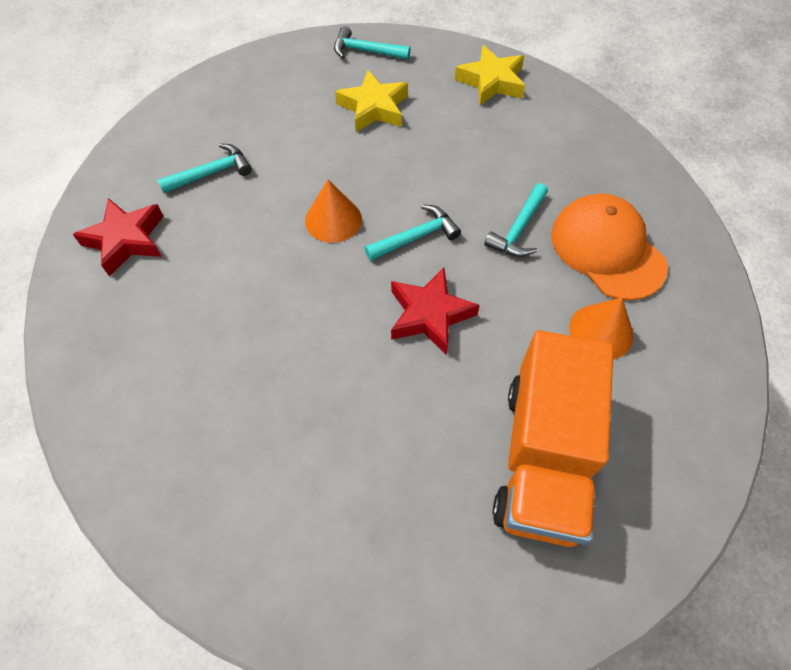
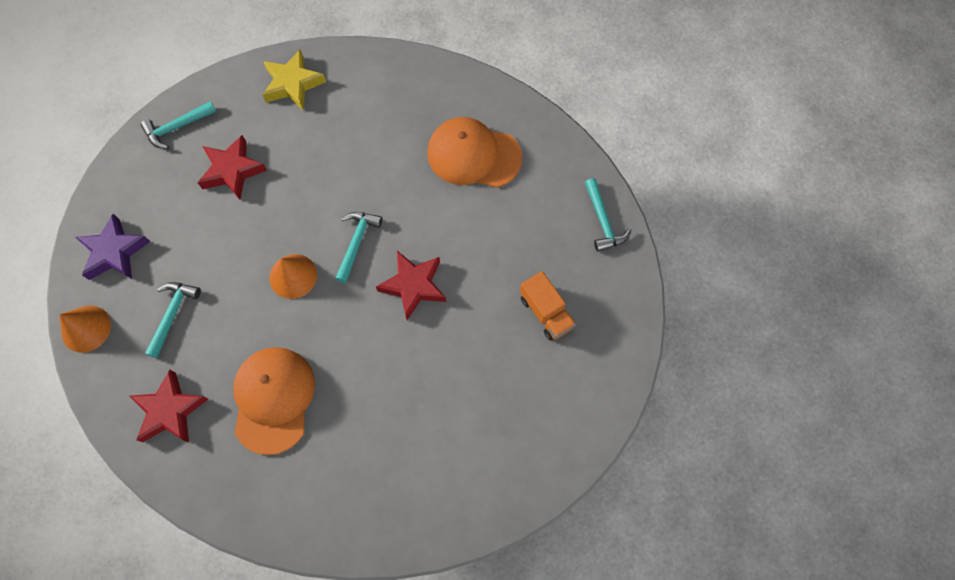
camera: 45 degrees left, 10 degrees up
yellow star [335,70,408,132] -> red star [198,135,267,200]
turquoise hammer [484,183,548,257] -> turquoise hammer moved to [585,178,631,252]
orange truck [493,330,614,547] -> orange truck [520,271,576,341], size x0.51
orange cone [569,297,634,359] -> orange cone moved to [60,306,111,353]
none -> purple star [75,214,150,280]
none -> orange cap [233,347,315,455]

